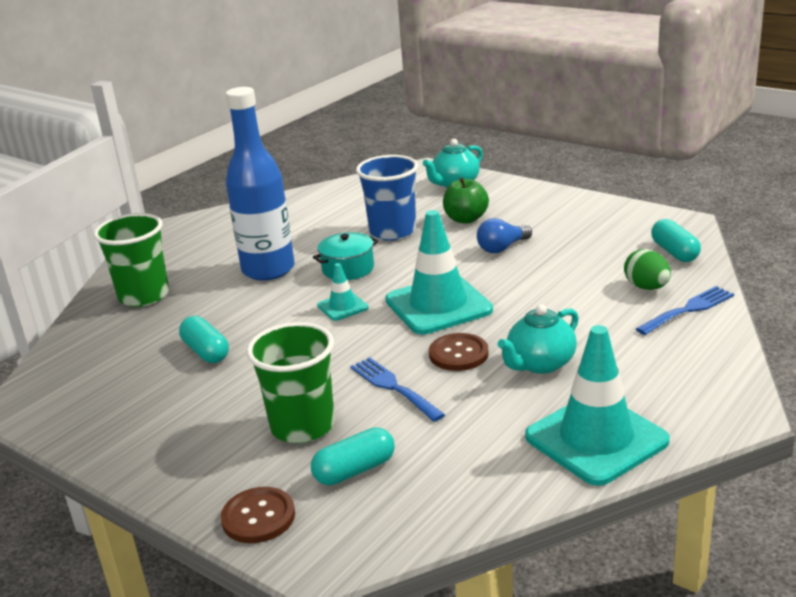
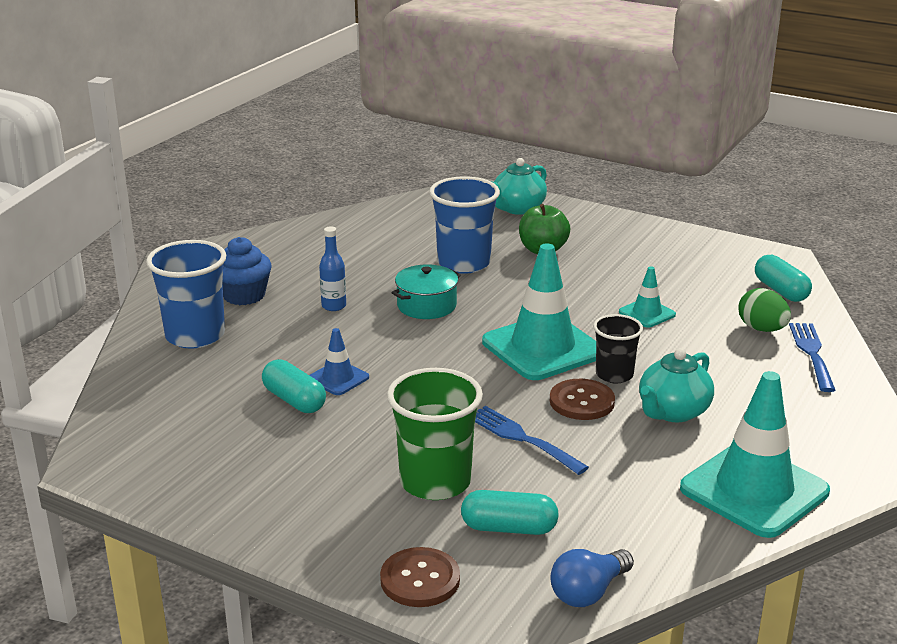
camera: 10 degrees left, 0 degrees up
green cup [93,213,169,307] -> blue cup [146,240,226,349]
blue bottle [226,87,295,281] -> blue bottle [319,226,346,311], size x0.40
turquoise capsule [311,427,395,485] -> turquoise capsule turned 45 degrees clockwise [461,490,559,535]
turquoise traffic cone [317,263,368,321] -> turquoise traffic cone moved to [619,266,676,328]
blue light bulb [477,218,532,253] -> blue light bulb moved to [550,549,634,607]
blue fork [636,286,734,335] -> blue fork turned 45 degrees counterclockwise [789,323,835,392]
none -> blue cupcake [223,237,272,305]
none -> blue traffic cone [309,328,369,395]
none -> black cup [593,314,643,383]

